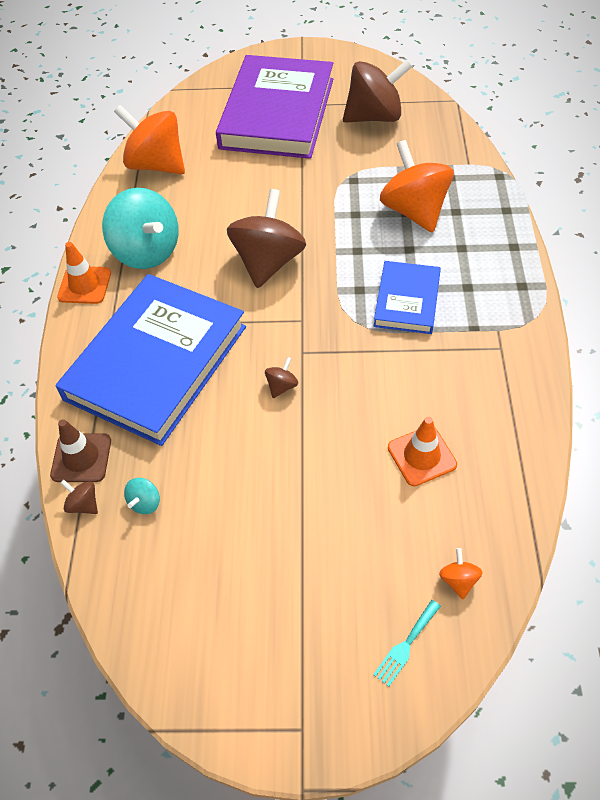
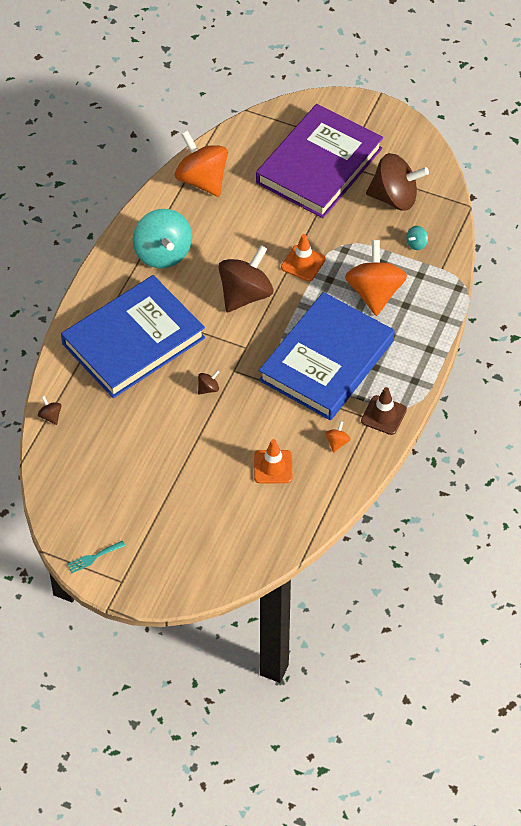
camera: 20 degrees right, 0 degrees up
brown traffic cone [50,419,111,482] -> brown traffic cone moved to [361,387,407,435]
orange traffic cone [57,242,111,304] -> orange traffic cone moved to [281,234,326,281]
turquoise spinning top [124,478,160,514] -> turquoise spinning top moved to [406,226,428,250]
turquoise fork [373,600,441,687] -> turquoise fork moved to [67,541,125,573]
blue book [374,261,441,334] -> blue book [259,292,395,420], size x1.96
orange spinning top [439,548,483,600] -> orange spinning top moved to [325,421,351,452]

